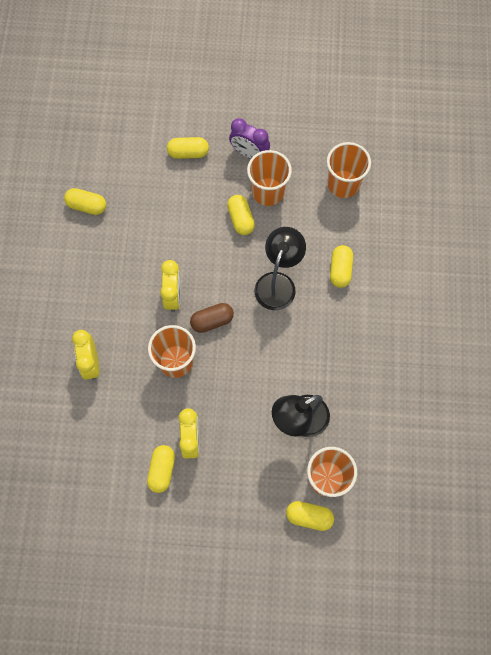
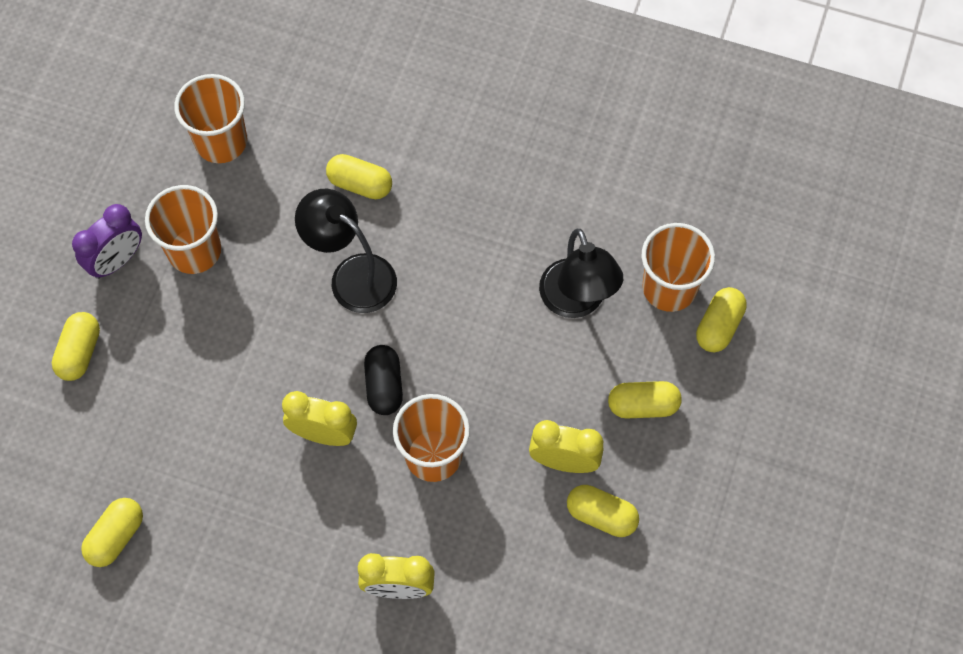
camera: 75 degrees left, 5 degrees down
brown capsule [190,303,234,333] -> black capsule [364,345,403,415]
yellow capsule [227,195,255,235] -> yellow capsule moved to [608,381,682,419]

